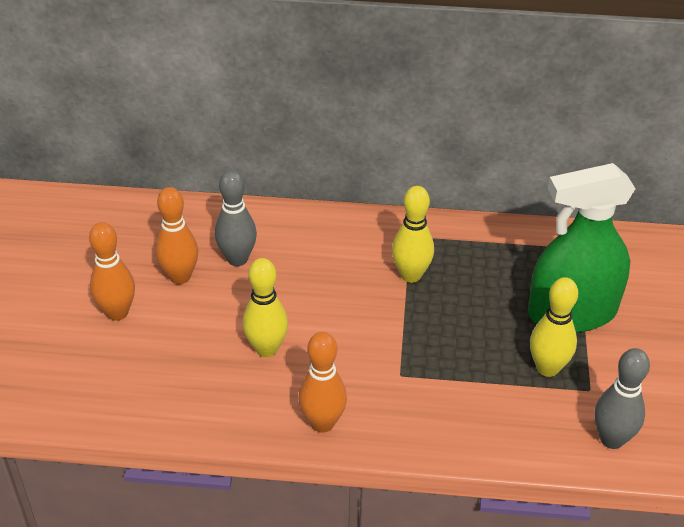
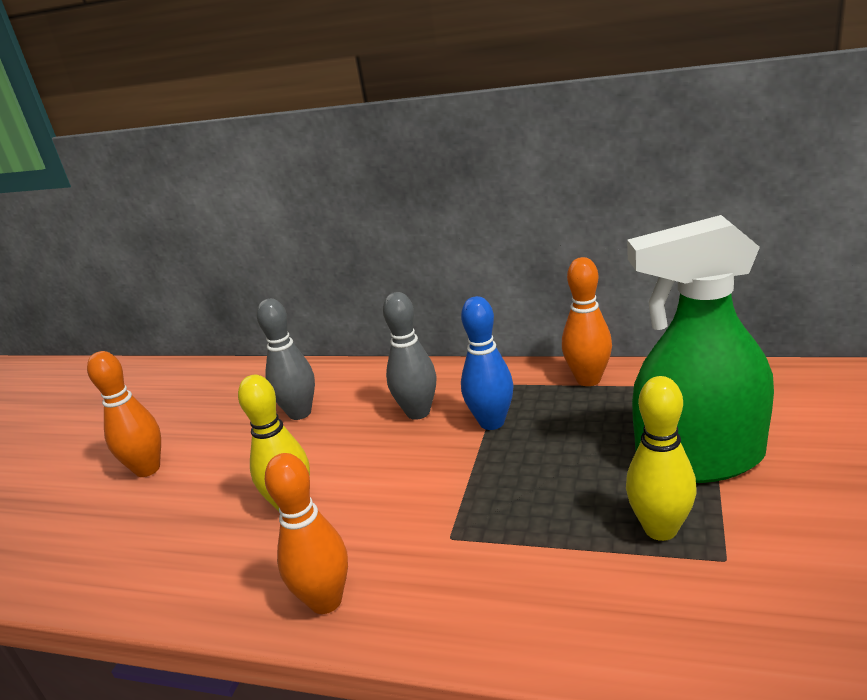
camera: 15 degrees right, 15 degrees down
orange bowling pin [155,187,198,284] -> orange bowling pin moved to [562,257,612,386]
yellow bowling pin [392,186,434,283] -> blue bowling pin [461,296,514,430]
grey bowling pin [594,348,650,449] -> grey bowling pin moved to [383,292,436,420]

